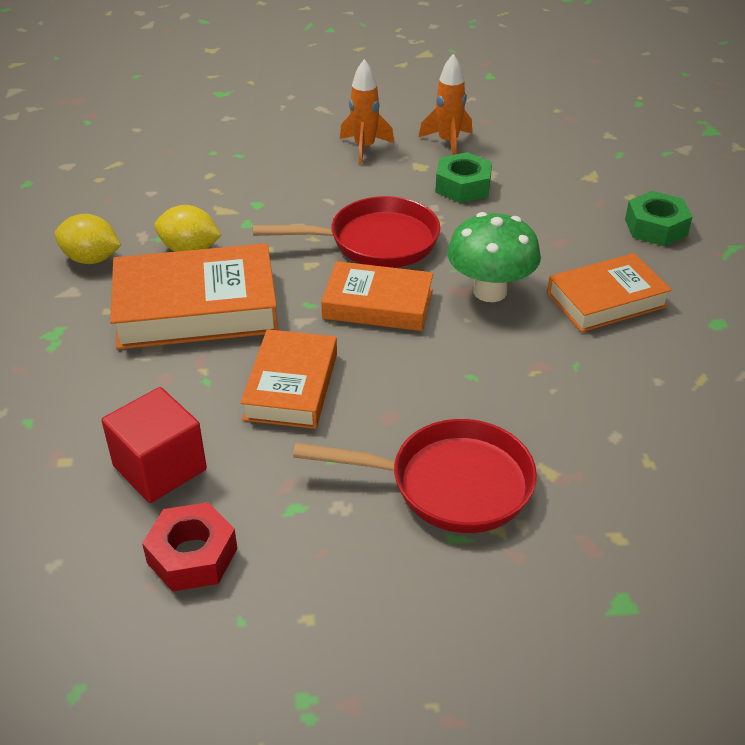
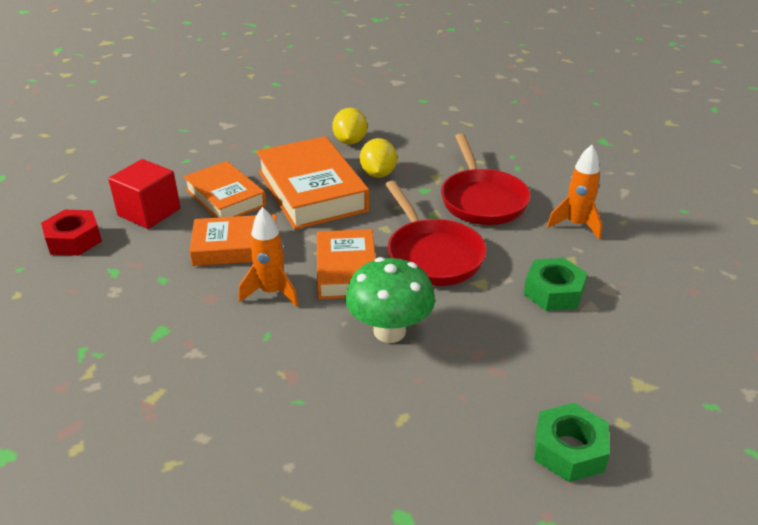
camera: 75 degrees right, 5 degrees down
red pan [293,419,537,533] -> red pan moved to [441,134,531,225]
orange rocket [419,54,472,155] -> orange rocket moved to [238,207,298,307]
orange book [547,253,672,332] -> orange book moved to [183,161,266,218]

